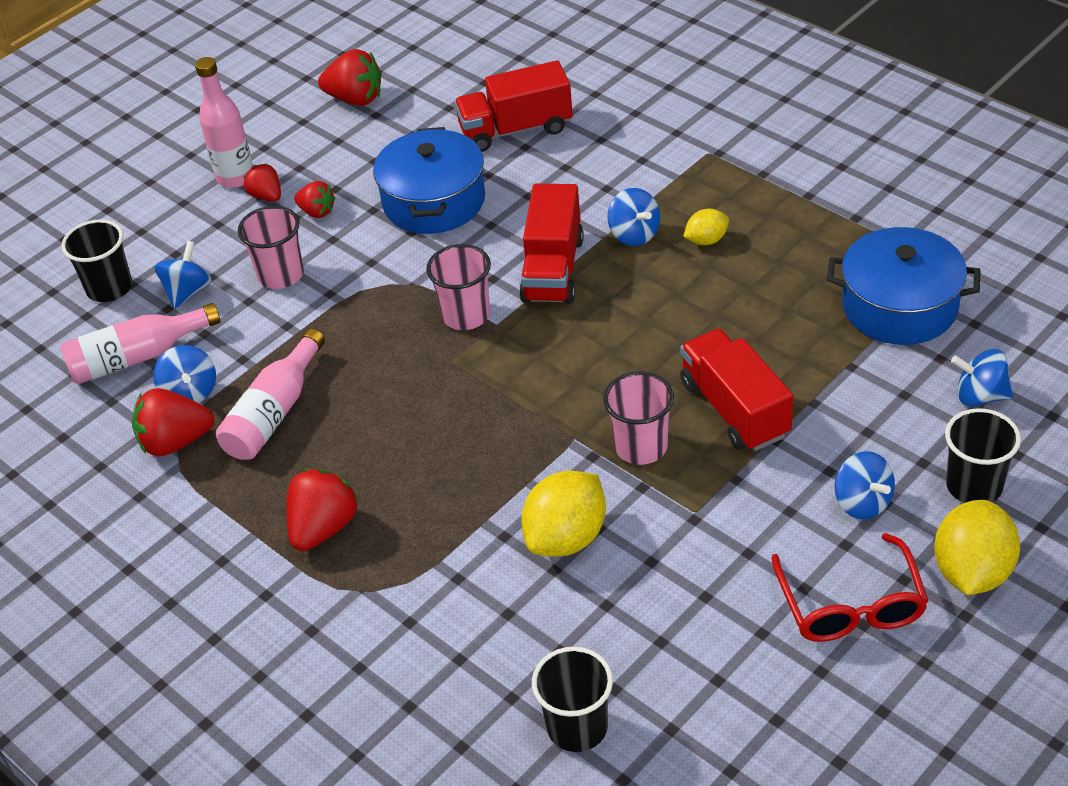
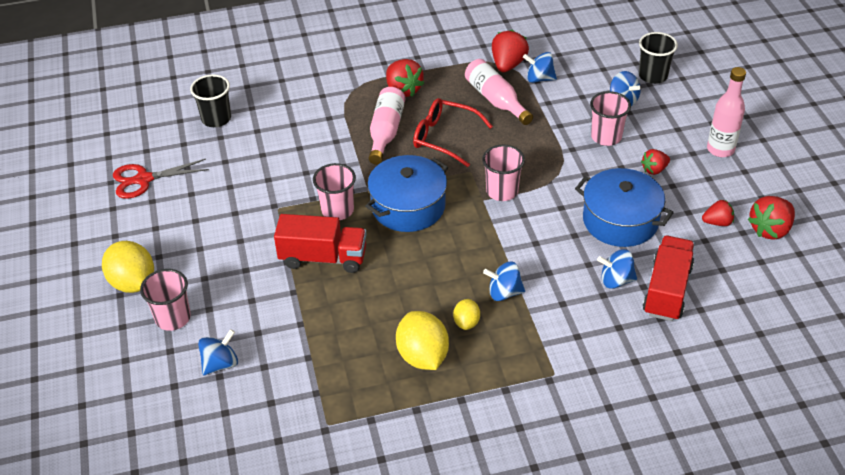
camera: 120 degrees right, 0 degrees up
pink bottle [60,303,221,384] -> pink bottle moved to [369,87,405,165]
red strawberry [244,163,281,202] -> red strawberry moved to [702,200,734,226]
red truck [519,184,584,304] -> none
yellow lemon [521,471,606,557] -> yellow lemon moved to [396,311,449,370]
red glasses [771,533,928,642] -> red glasses moved to [413,98,493,167]
blue pot [827,227,980,345] -> blue pot moved to [365,155,448,232]
blue spinning top [835,451,895,519] -> blue spinning top moved to [597,249,637,289]
black cup [945,408,1021,503] -> pink cup [140,269,191,331]
none -> red scissors [113,159,209,199]

